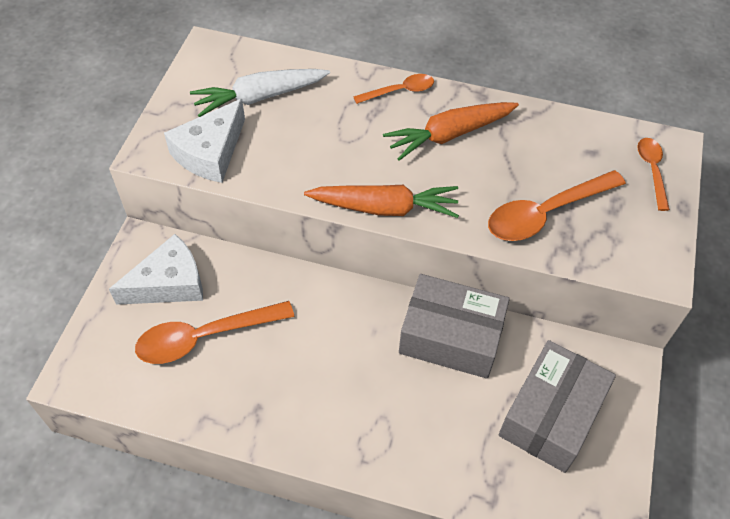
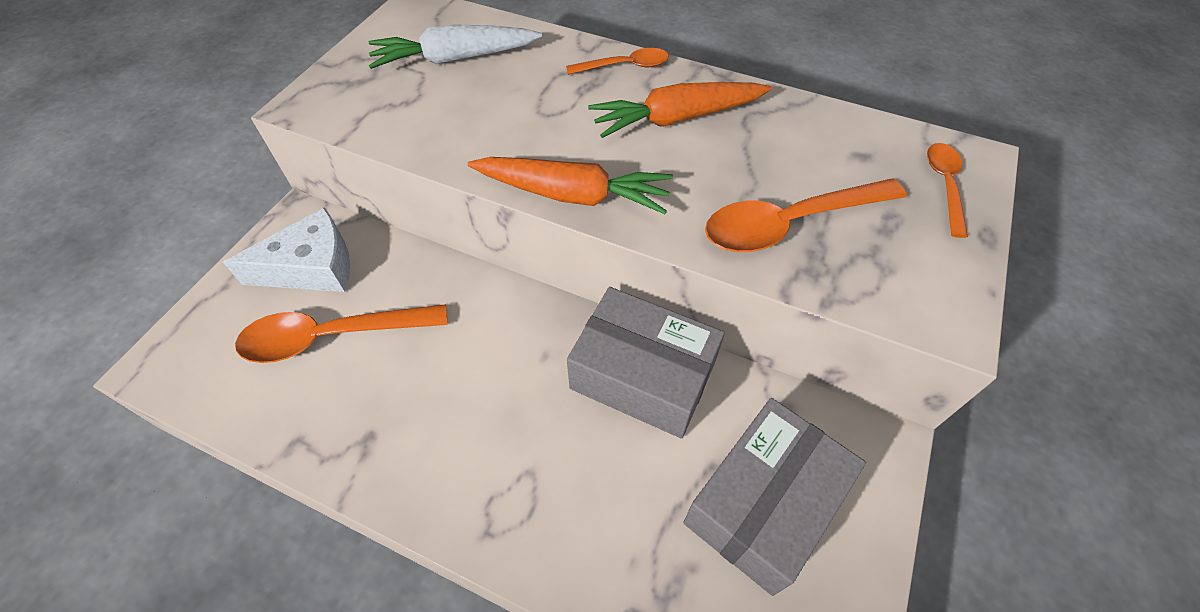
camera: 10 degrees right, 0 degrees up
white cheese [164,99,245,183] -> none

